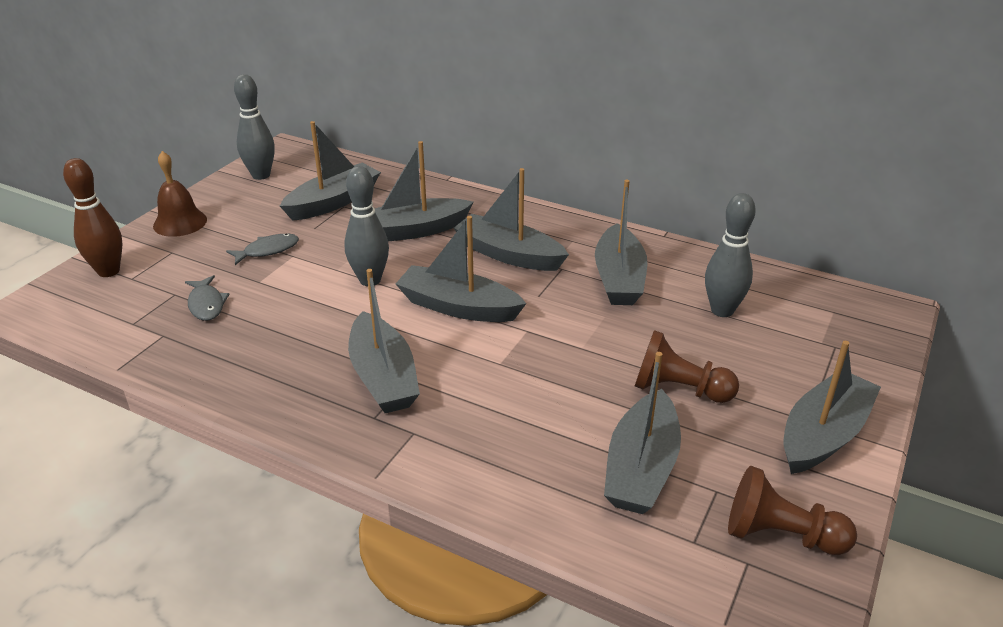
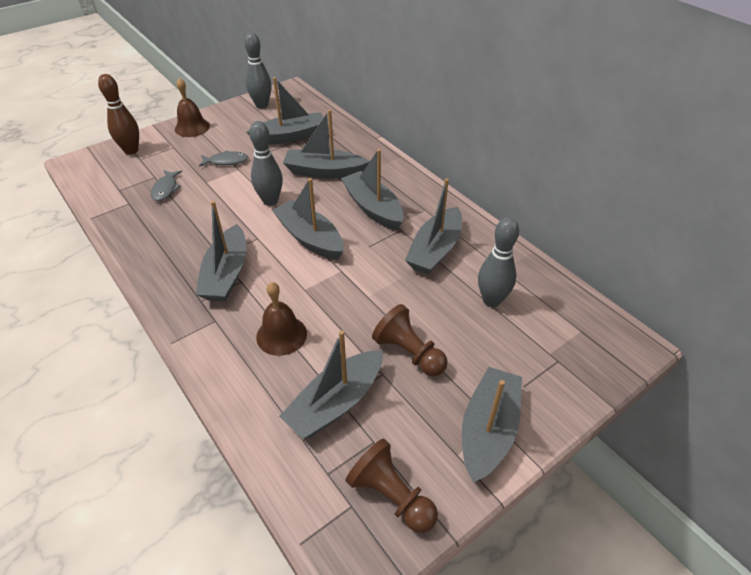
camera: 25 degrees right, 10 degrees up
grey boat [784,341,881,474] -> grey boat turned 45 degrees counterclockwise [462,367,522,483]
none -> brown bell [256,282,307,356]

